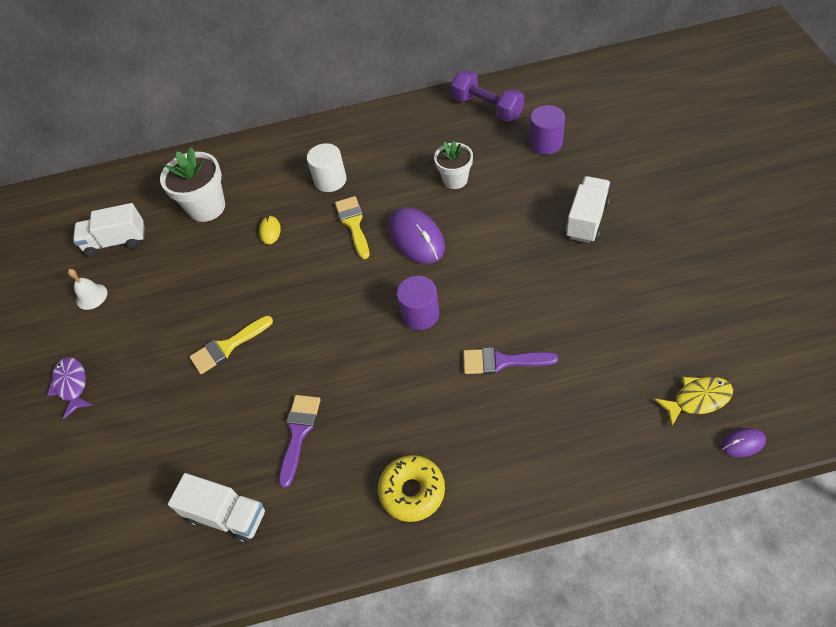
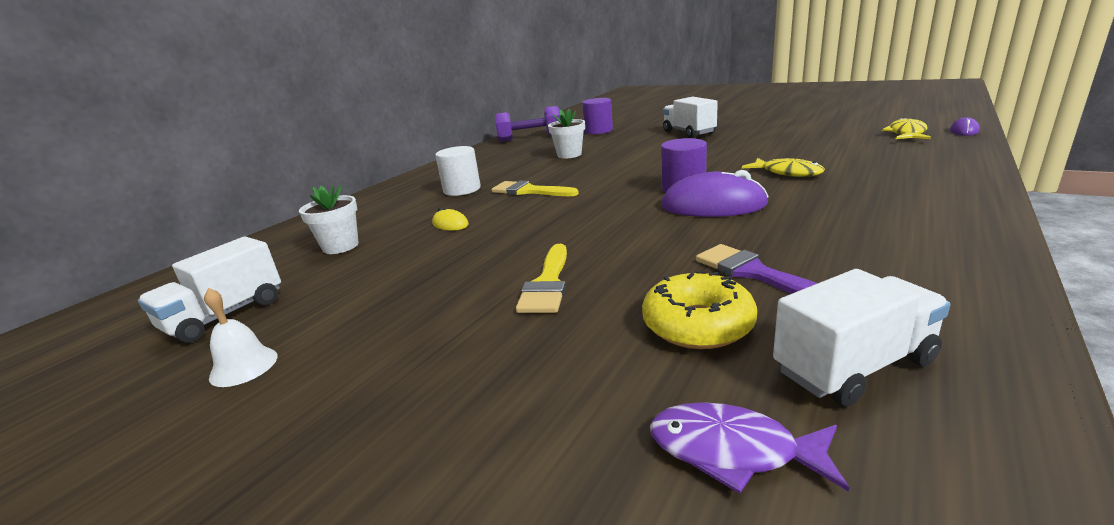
camera: 50 degrees left, 30 degrees down
purple fish [47,357,93,419] -> purple fish moved to [650,402,849,494]
white flower pot [160,147,225,222] -> white flower pot [299,186,359,254], size x0.65
yellow donut [378,455,445,522] -> yellow donut moved to [642,271,757,349]
purple mouse [388,207,445,264] -> purple mouse moved to [661,170,769,217]
purple brush [463,348,558,374] -> yellow fish [742,158,825,177]

